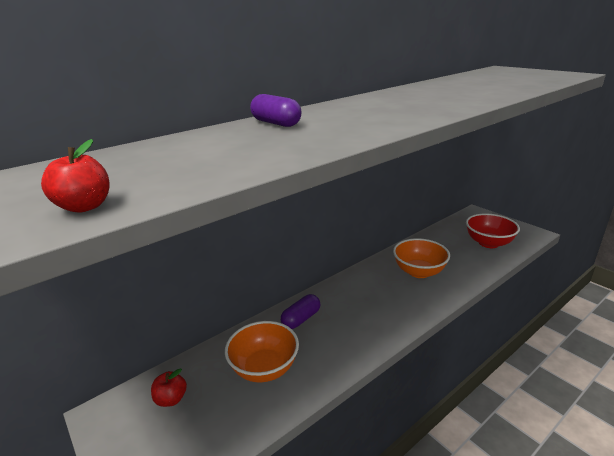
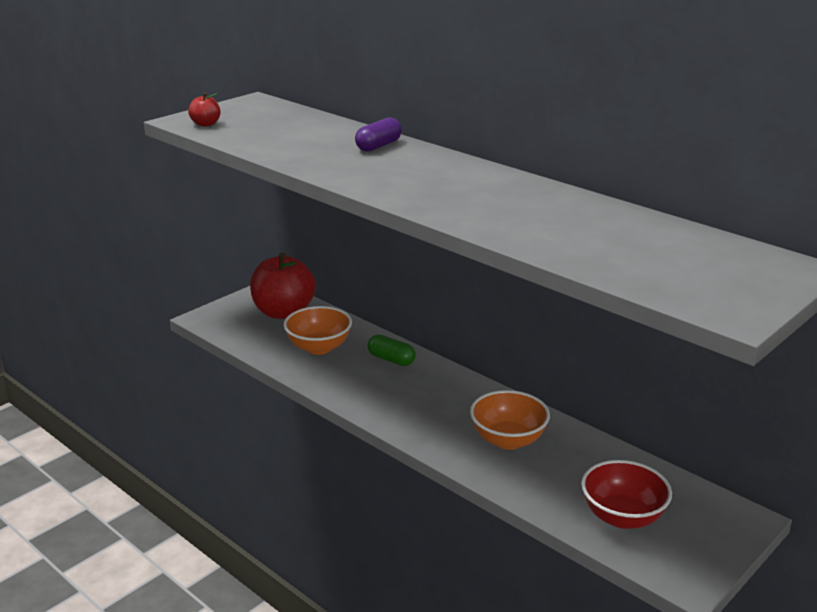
camera: 80 degrees right, 0 degrees up
red apple [151,368,187,407] -> red apple [250,253,316,319], size x2.33
purple capsule [281,294,320,329] -> green capsule [367,335,416,366]

